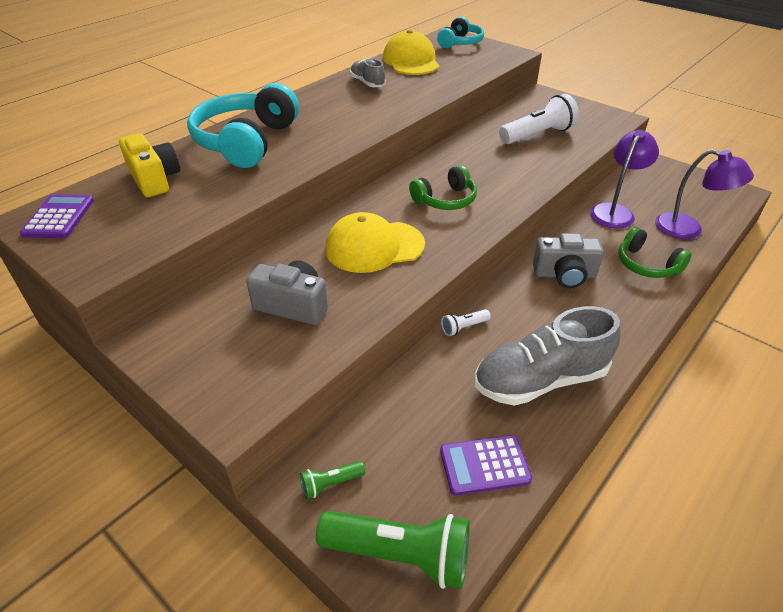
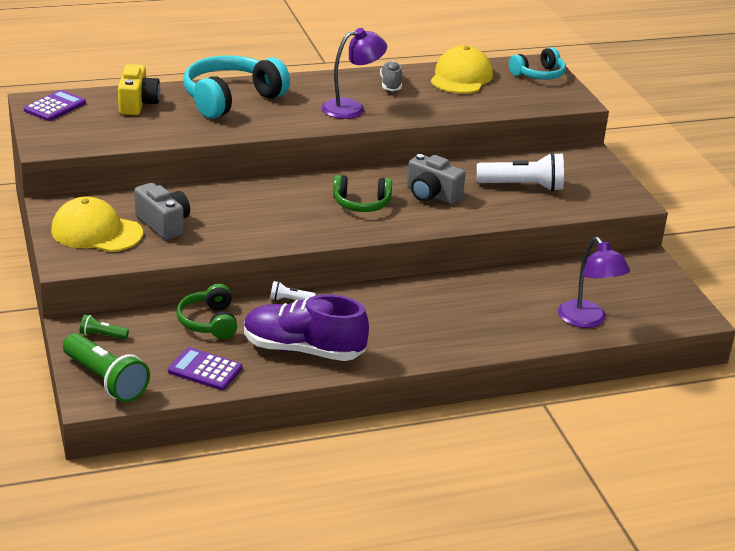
camera: 30 degrees right, 10 degrees down
yellow cap [325,212,425,273] -> yellow cap moved to [51,196,143,252]
grey shoe [475,306,621,406] -> purple shoe [244,295,369,361]
grey camera [533,233,604,288] -> grey camera moved to [407,154,466,205]
purple lamp [590,130,659,229] -> purple lamp moved to [322,28,387,119]
green headphones [618,227,692,278] -> green headphones moved to [176,284,237,339]

